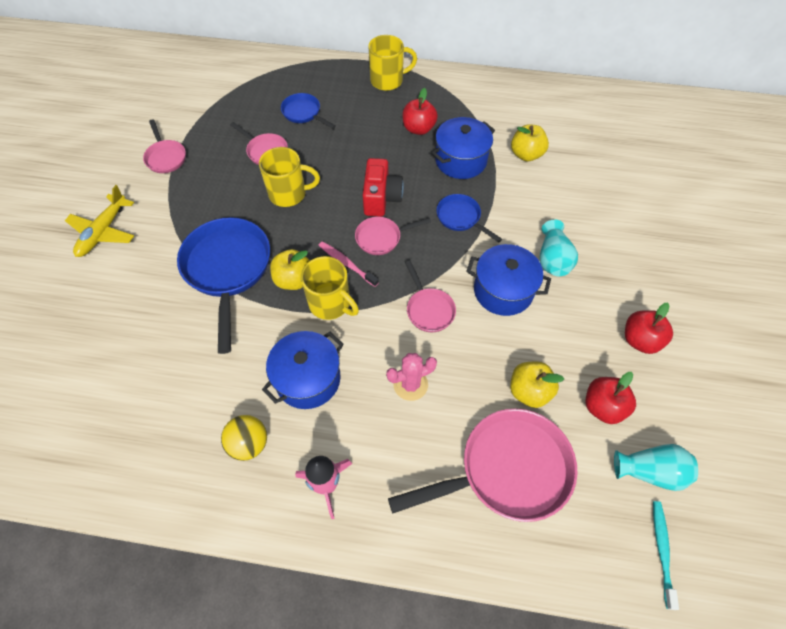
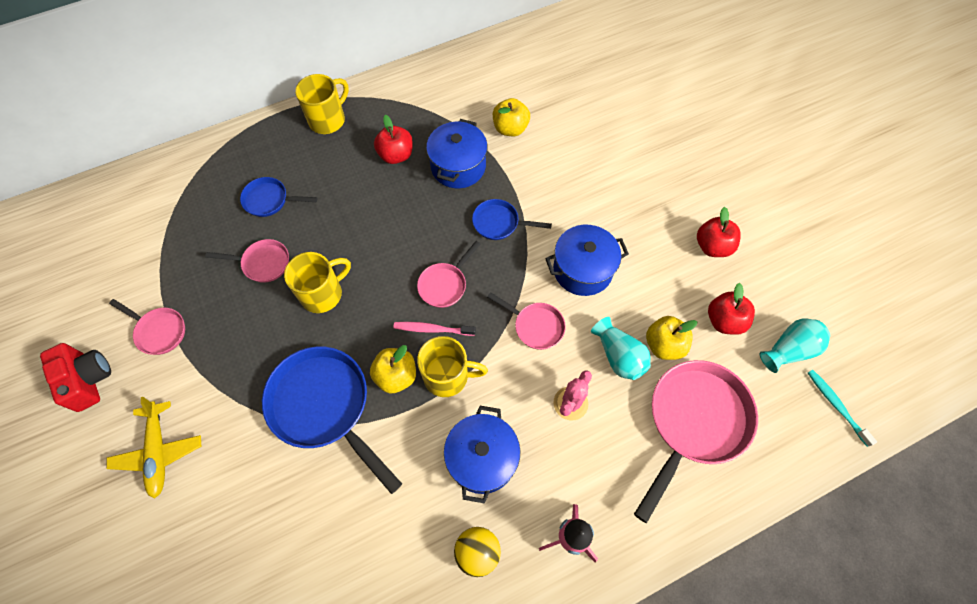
camera: 35 degrees left, 5 degrees up
red camera [363,158,404,216] -> red camera moved to [40,343,111,412]
turquoise vase [540,220,578,276] -> turquoise vase moved to [591,317,651,380]

